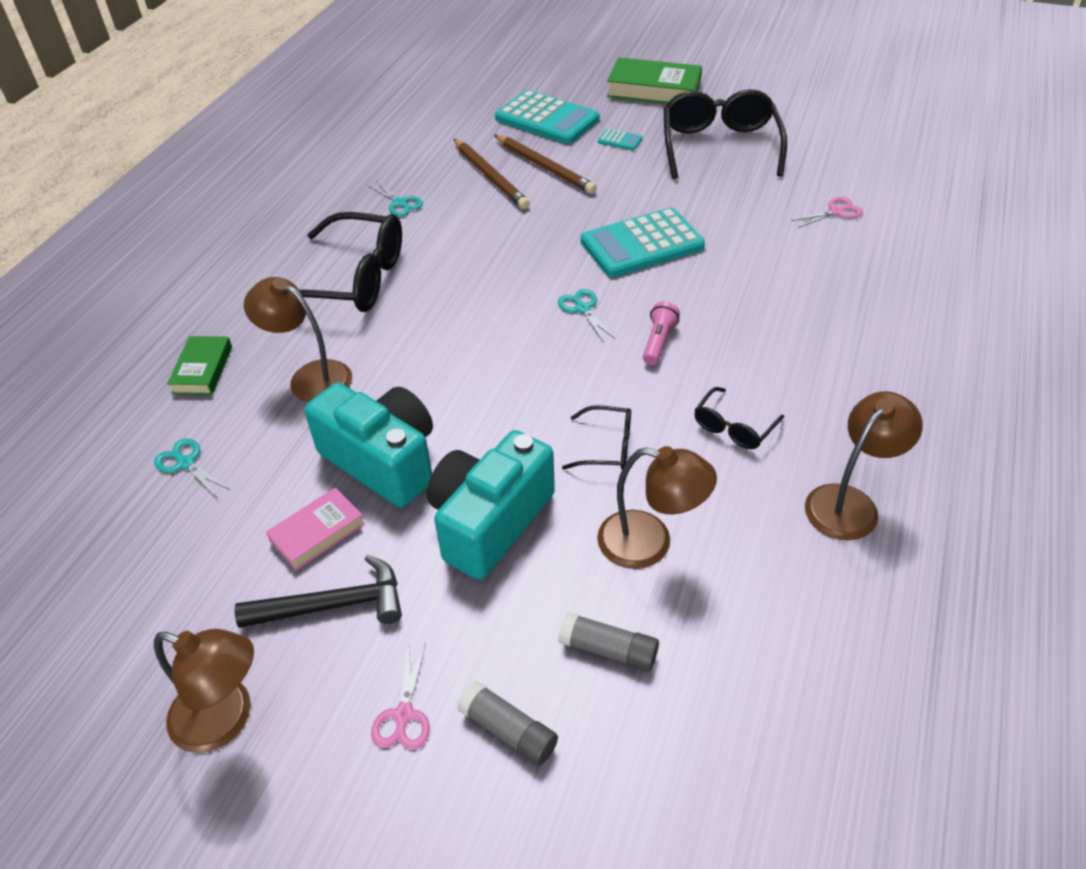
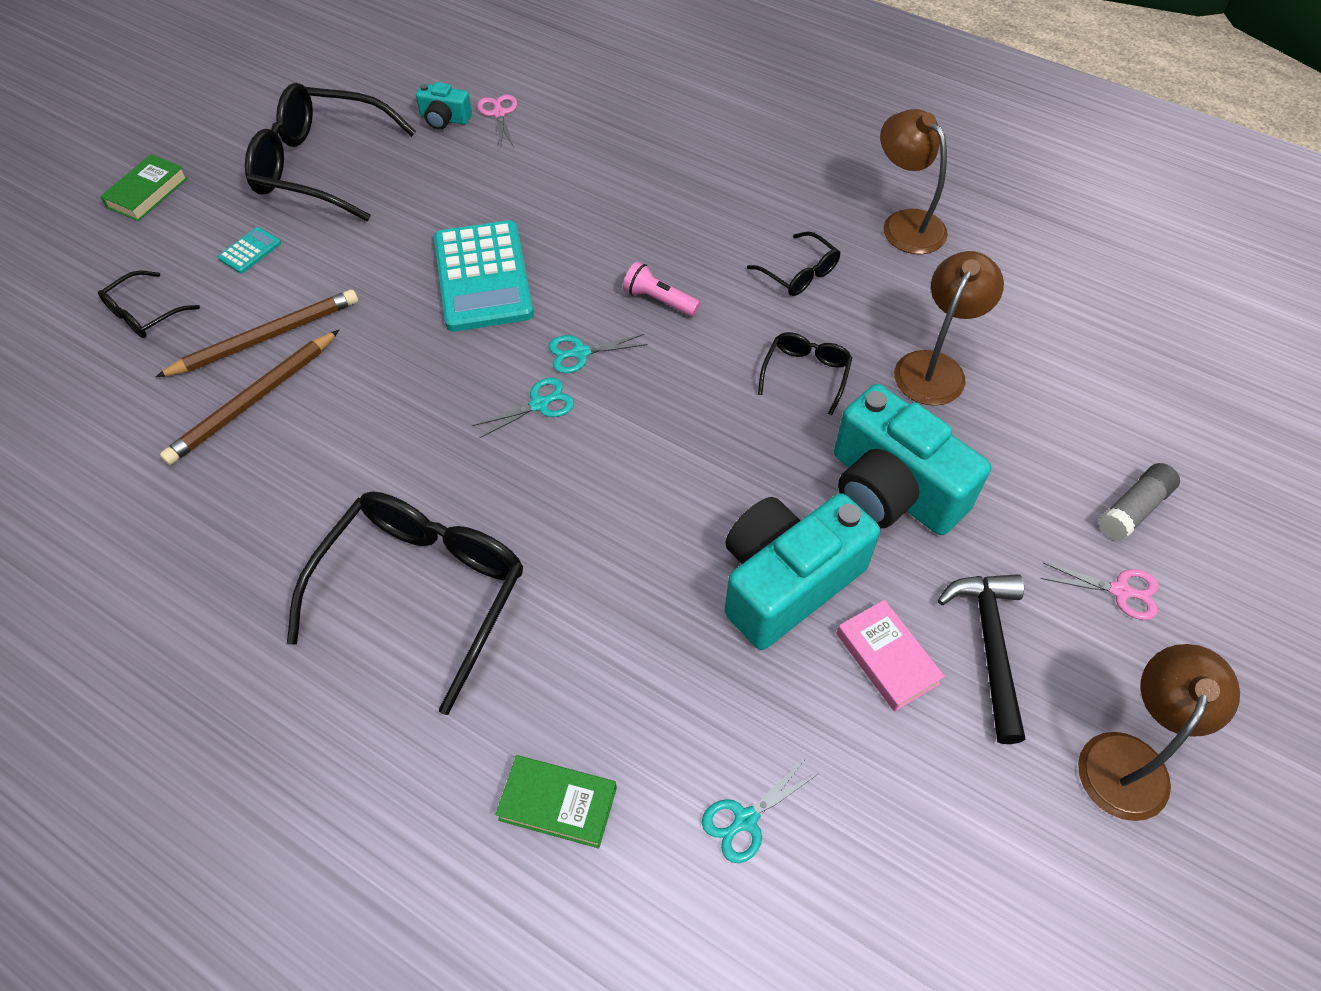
camera: 80 degrees left, 10 degrees up
brown lamp [244,277,352,402] -> none
turquoise scissors [367,180,423,216] -> turquoise scissors moved to [472,377,574,438]
brown pencil [454,139,530,209] -> brown pencil turned 150 degrees clockwise [160,330,339,465]
turquoise calculator [495,90,599,144] -> black glasses [98,270,200,338]
grey glue stick [558,612,659,671] -> none
green book [607,57,702,104] -> green book [100,154,188,221], size x0.59
none -> turquoise camera [416,82,472,130]

